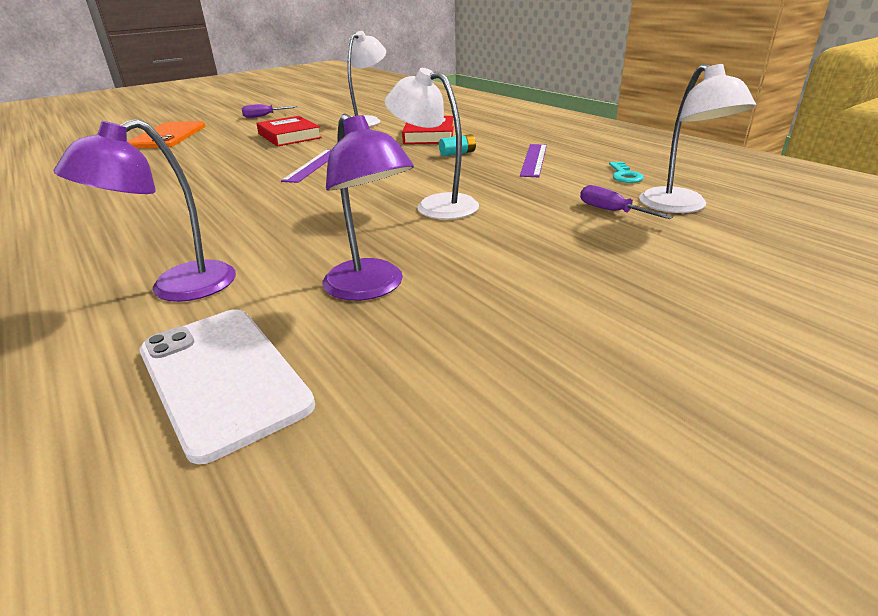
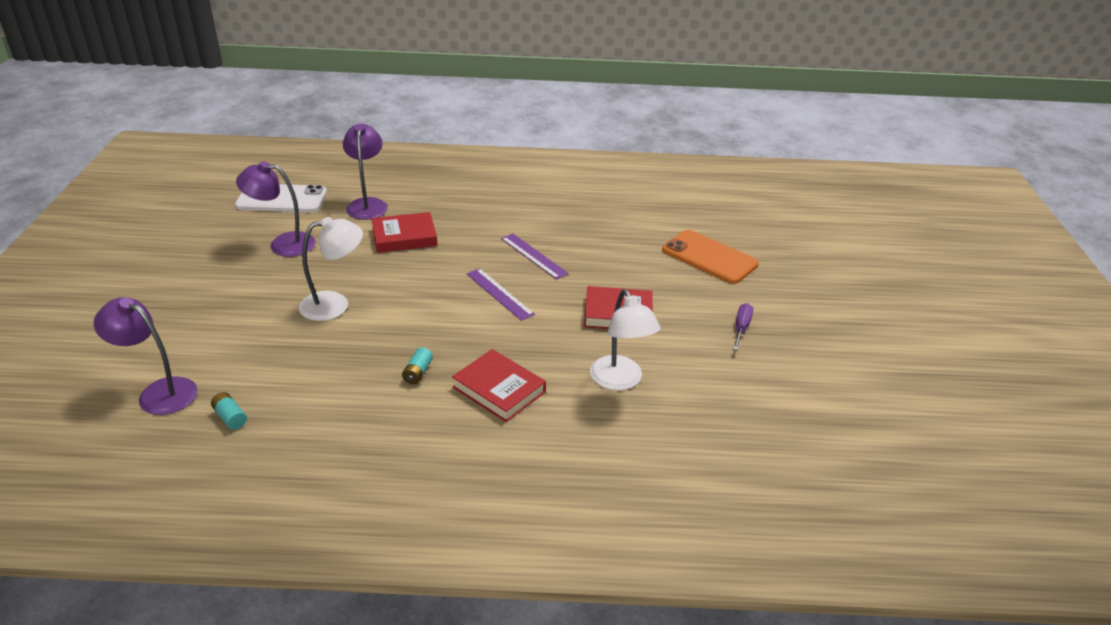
camera: 125 degrees right, 5 degrees up
purple ruler [520,144,547,177] -> purple ruler moved to [501,234,569,280]
purple screwdriver [580,185,673,219] -> none
turquoise key [609,162,644,183] -> turquoise battery [211,392,247,430]
white lamp [639,64,756,213] -> purple lamp [94,297,198,415]
none -> red book [372,212,437,253]

